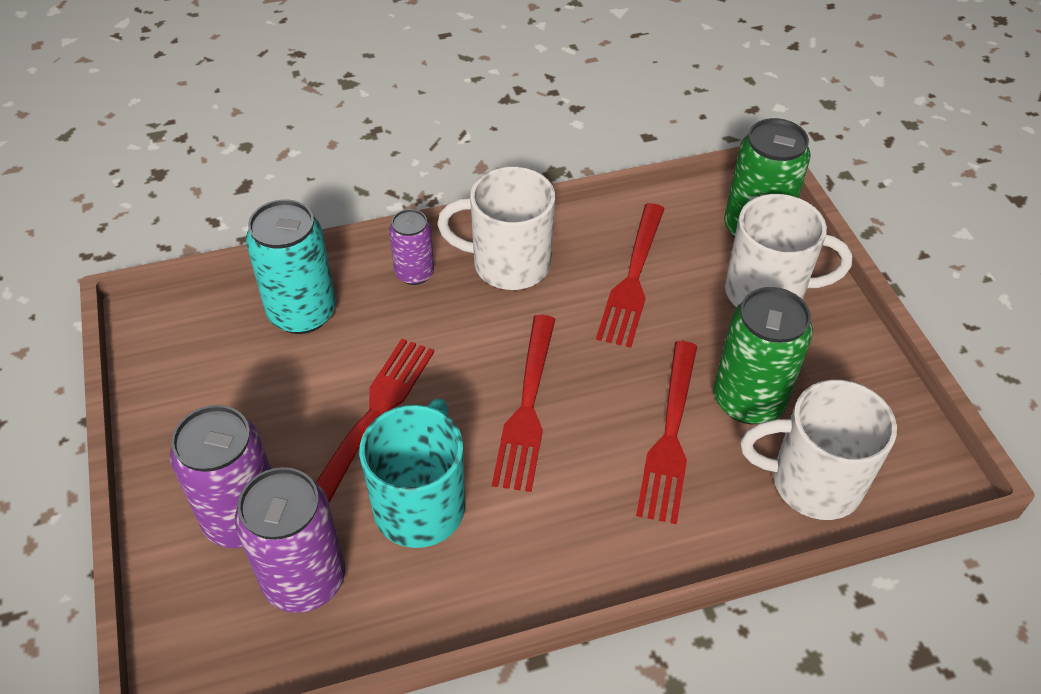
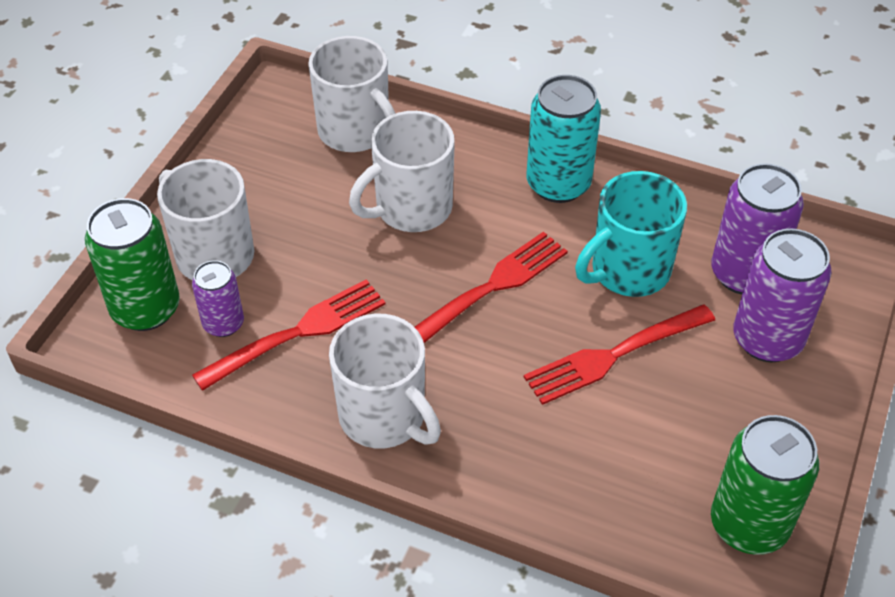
camera: 140 degrees left, 0 degrees up
turquoise can [246,199,336,334] -> turquoise can moved to [527,75,601,203]
purple can [389,209,434,285] -> purple can moved to [192,260,244,337]
red fork [636,341,697,524] -> white mug [349,111,455,232]
green can [714,287,813,424] -> green can moved to [711,415,819,555]

